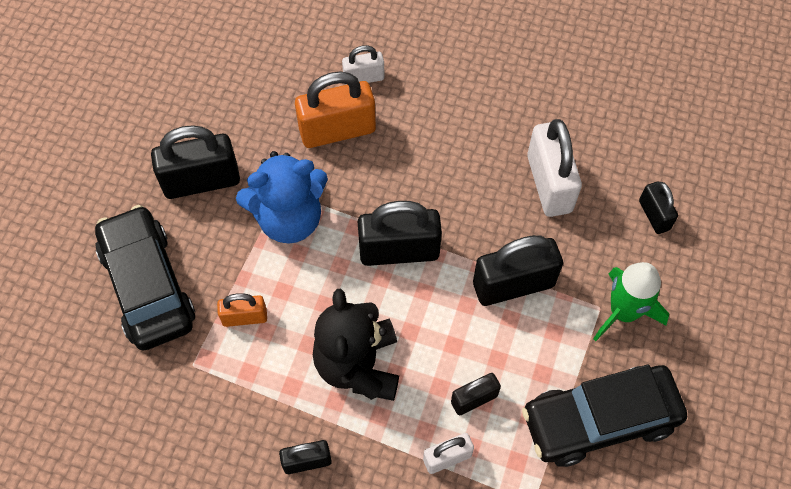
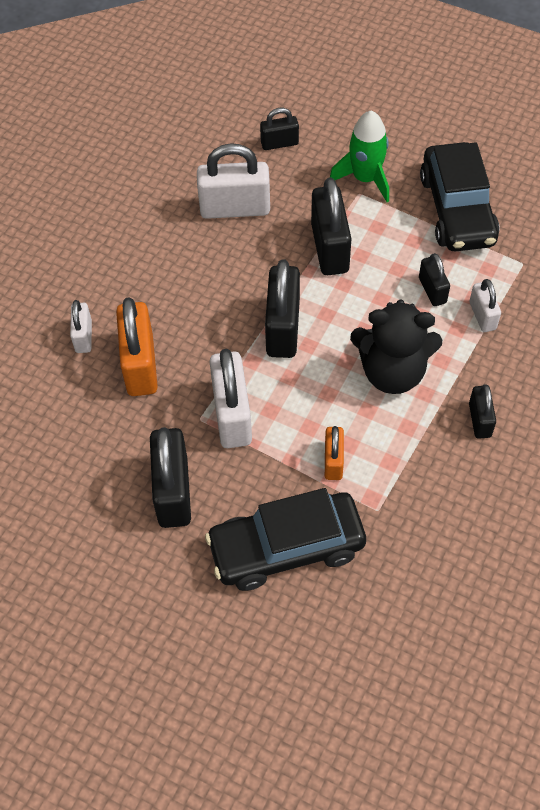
camera: 80 degrees left, 5 degrees down
blue teddy bear [236,151,328,244] -> white padlock [210,349,252,448]

